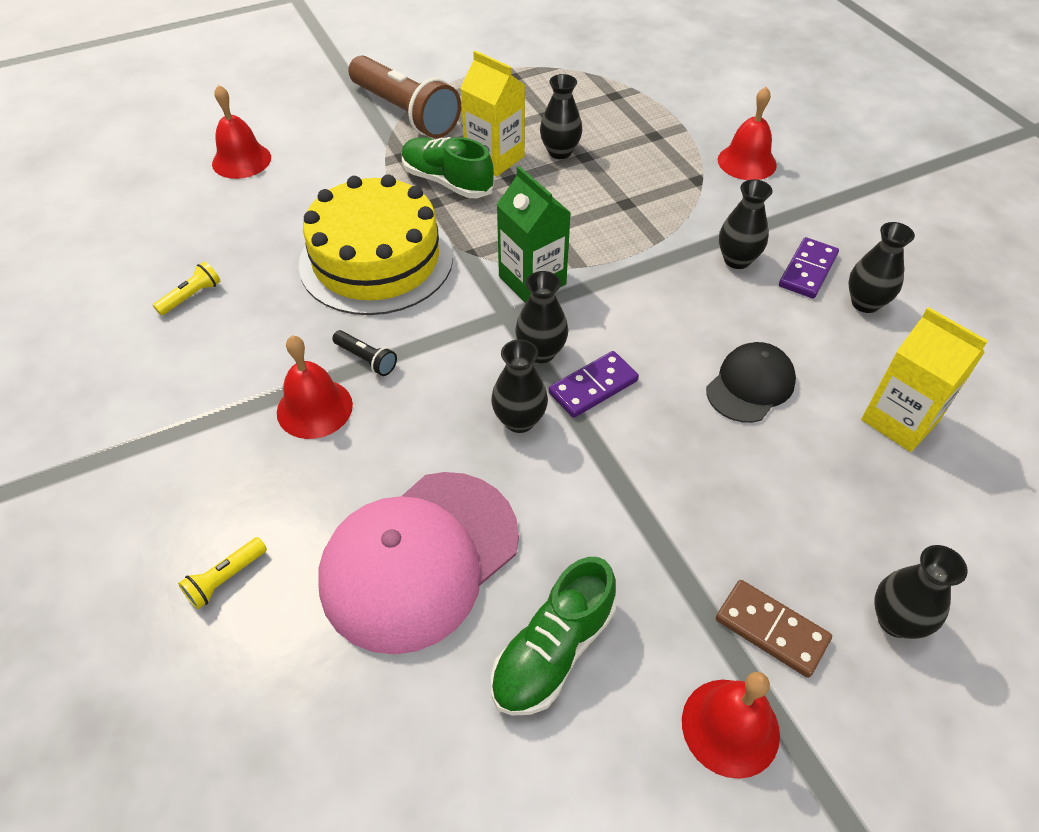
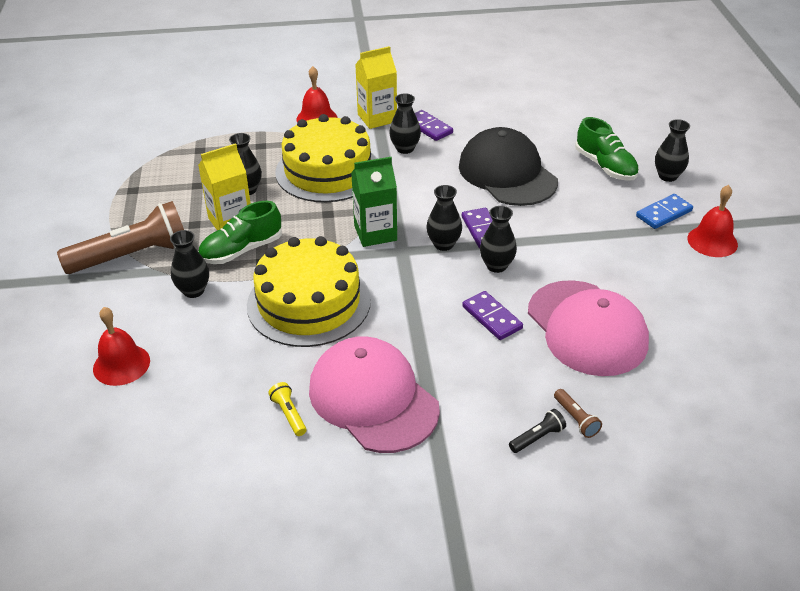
camera: 70 degrees left, 10 degrees down
yellow flashlight [178,537,267,609] -> brown flashlight [554,389,602,438]
red bell [277,335,353,439] -> none
black flashlight [332,330,397,376] -> black flashlight moved to [509,409,566,453]
green shoe [491,557,616,716] -> green shoe moved to [575,117,639,181]
black cap [706,342,796,423] -> black cap [459,127,558,206], size x1.82
brown domino [716,580,832,678] -> blue domino [636,194,693,229]
black vase [848,222,915,313] -> black vase moved to [170,230,209,298]
yellow carton [861,307,988,452] -> yellow carton moved to [355,46,397,129]
none -> yellow cake [275,114,377,202]
none -> pink cap [309,336,440,453]
none -> purple domino [462,291,523,340]

